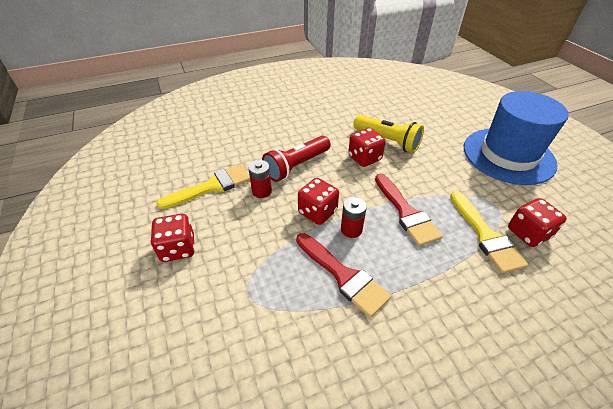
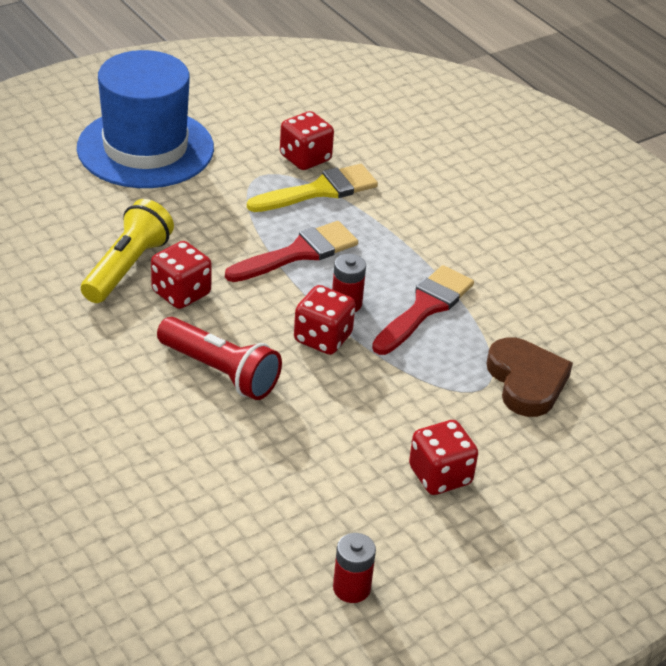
camera: 105 degrees left, 5 degrees down
yellow brush [156,164,250,209] -> none
red battery [248,160,272,198] -> red battery moved to [333,533,376,603]
none -> brown heart [487,337,573,417]

